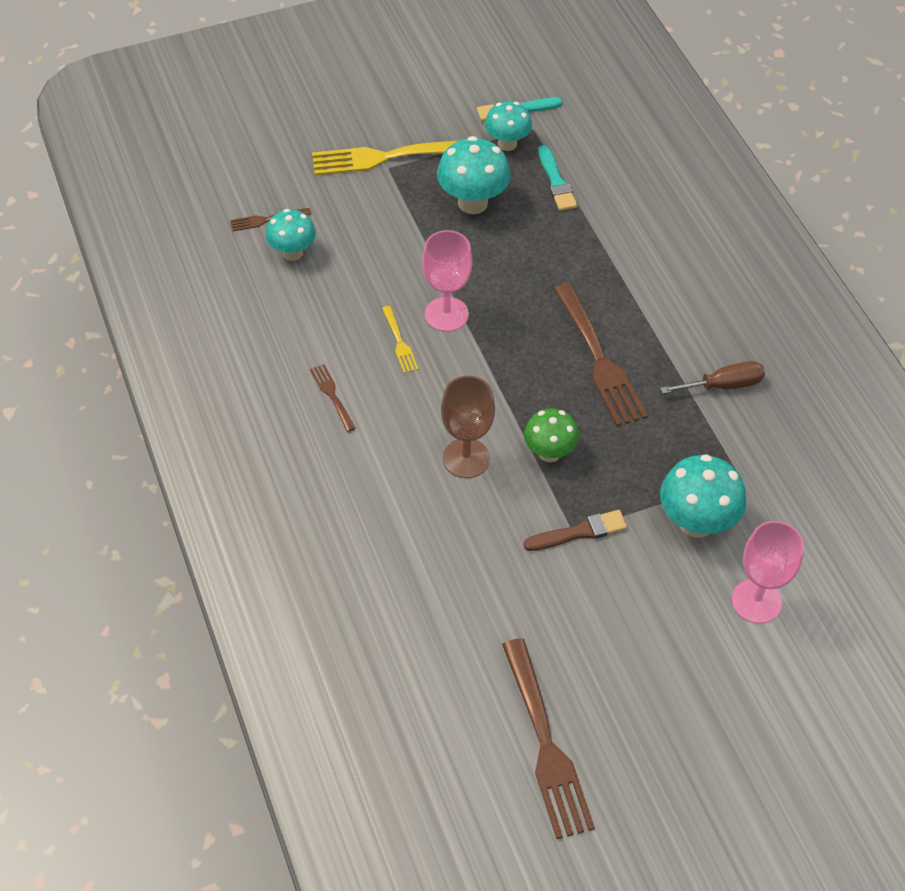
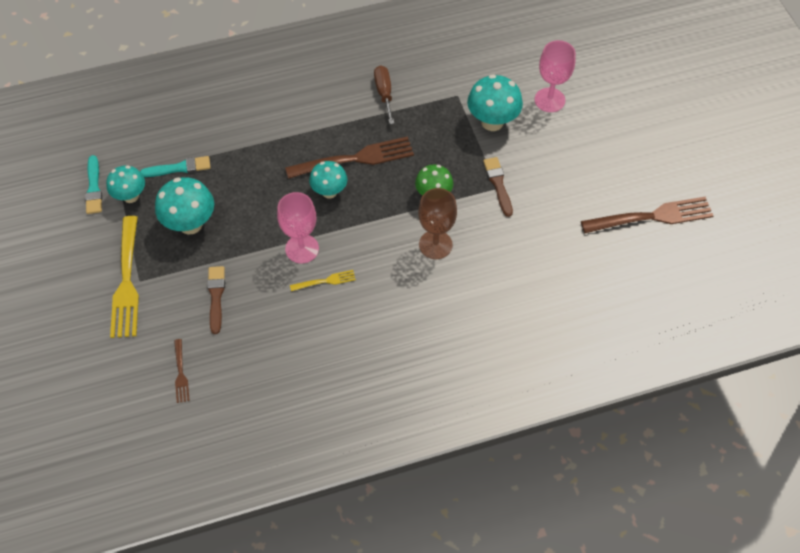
camera: 85 degrees left, 5 degrees up
turquoise mushroom [266,209,316,261] -> turquoise mushroom moved to [309,161,347,199]
brown fork [310,364,356,432] -> none
none -> brown brush [207,266,225,334]

